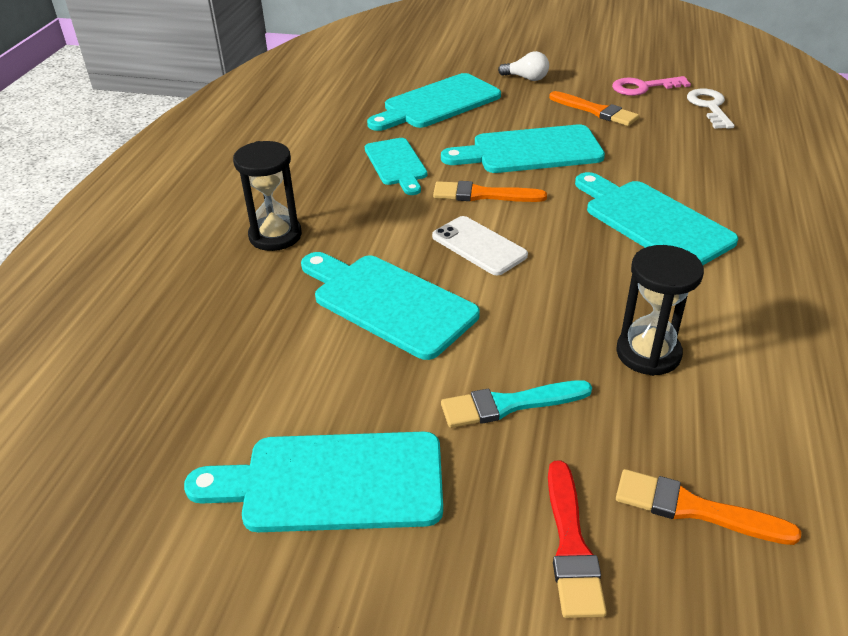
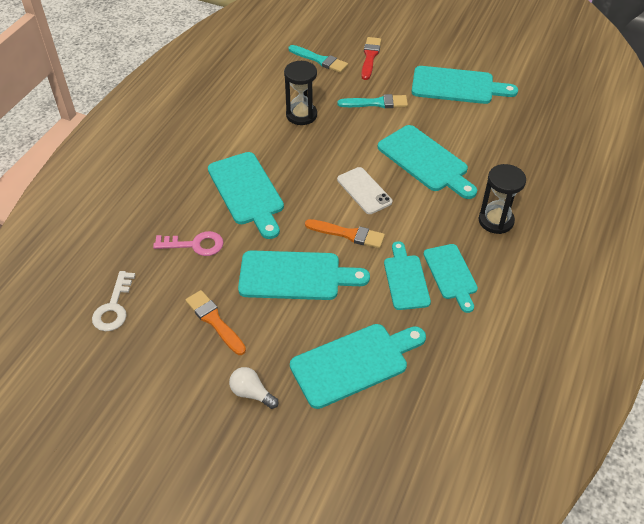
camera: 170 degrees left, 10 degrees up
pink key [612,76,691,96] -> pink key moved to [153,231,224,256]
orange brush [616,469,801,545] -> turquoise brush [289,45,348,73]
none -> turquoise cutting board [424,244,478,313]

